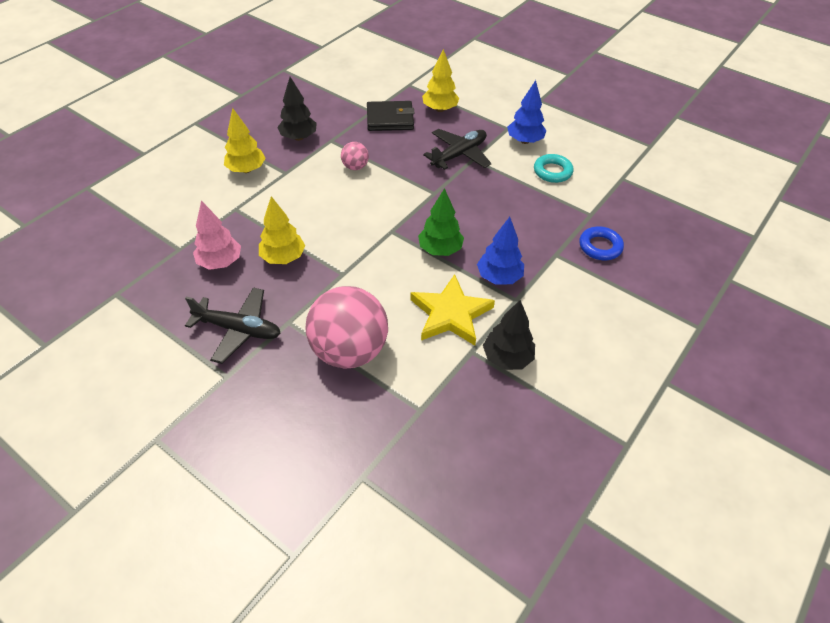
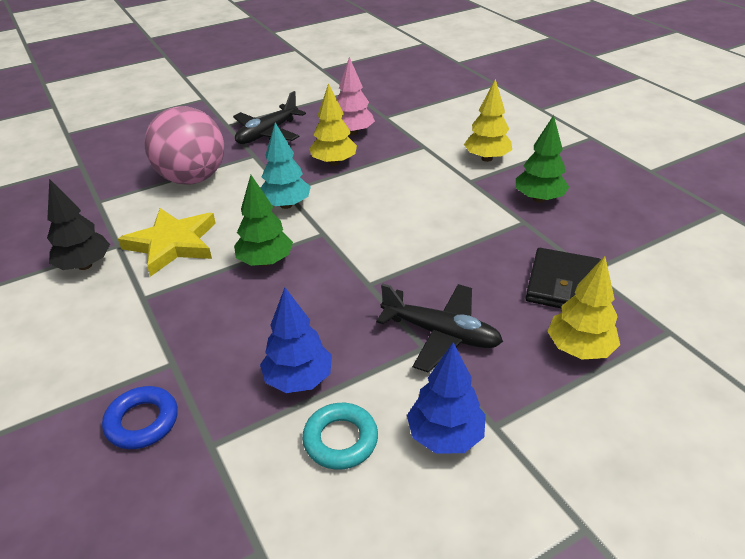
camera: 115 degrees right, 10 degrees down
black tree [277,77,317,141] -> green tree [516,115,569,203]
pink ball [341,142,369,170] -> none
black plane [423,129,492,170] -> black plane turned 45 degrees counterclockwise [376,283,503,372]
blue tree [477,217,524,285] -> blue tree moved to [260,288,332,393]
none -> turquoise tree [261,122,311,209]

